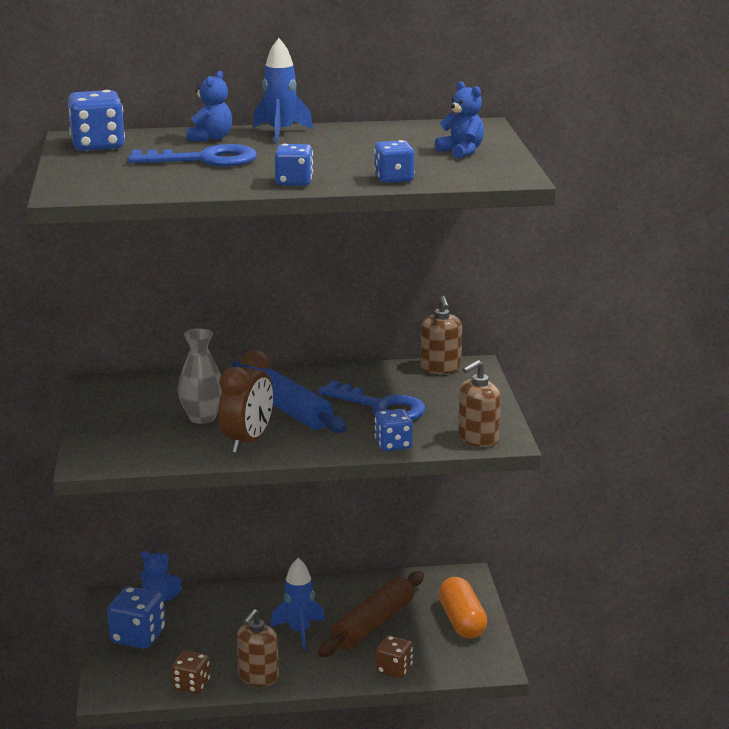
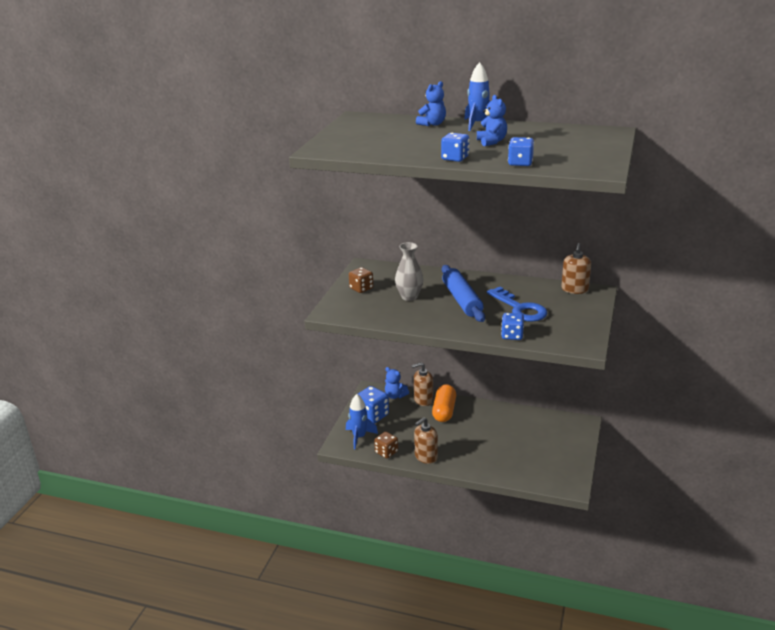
camera: 25 degrees right, 5 degrees up
blue dice [68,90,125,151] -> none
blue key [128,144,257,167] -> none
brown clock [219,350,273,453] -> none
blue rocket [270,558,325,650] -> blue rocket moved to [346,394,378,449]
brown rolling pin [318,571,424,657] -> none
brown dice [376,635,413,679] -> brown dice moved to [349,267,373,293]
blue teddy bear [435,81,484,159] -> blue teddy bear moved to [477,95,507,146]
orange capsule [438,577,487,639] -> orange capsule moved to [432,384,456,422]
brown soap dispenser [458,360,501,447] -> brown soap dispenser moved to [412,362,433,406]

